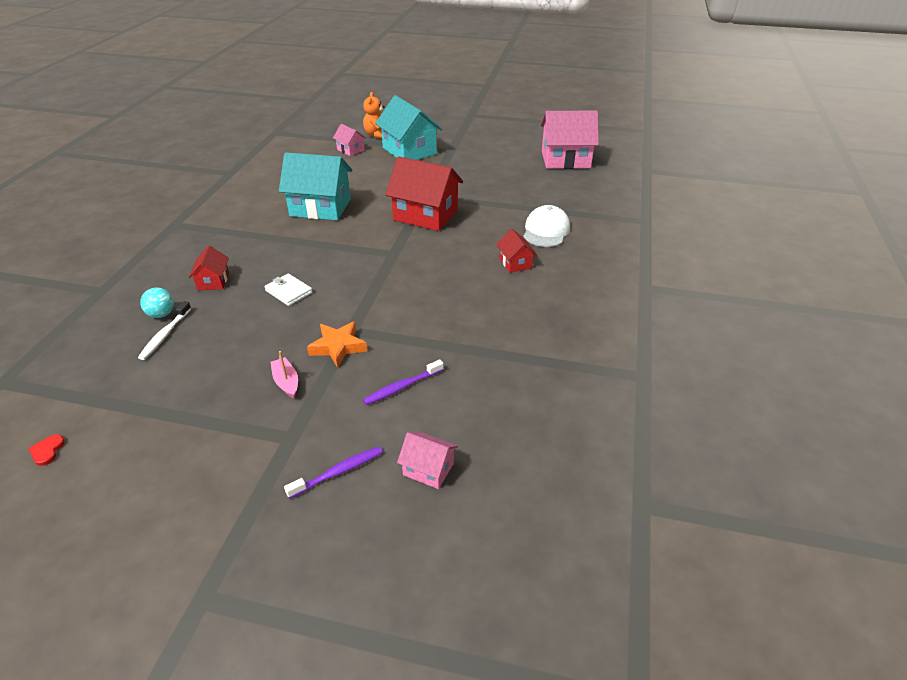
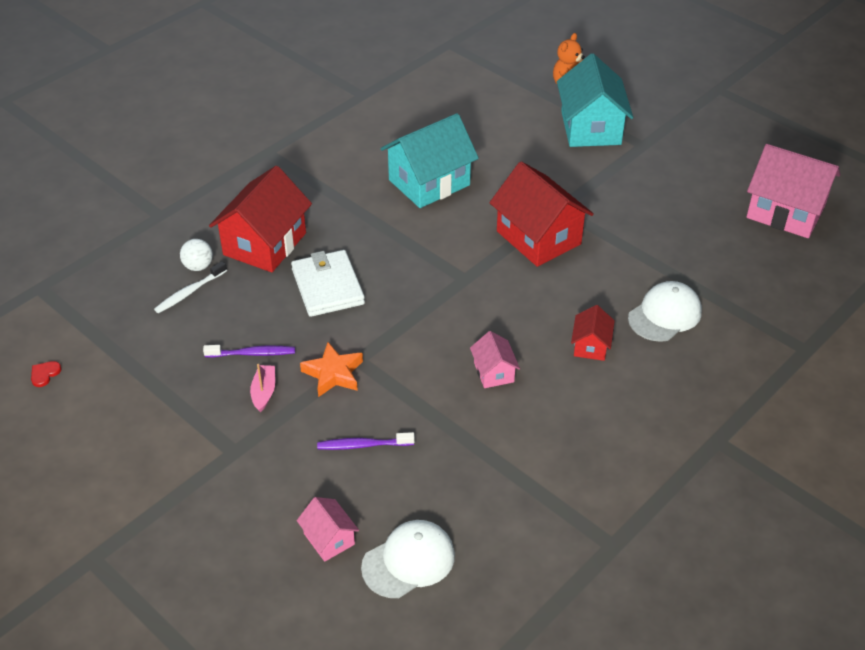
camera: 30 degrees right, 5 degrees up
turquoise ball [140,287,174,318] -> white ball [180,239,213,271]
red house [189,245,229,290] -> red house [209,166,312,272], size x2.03
white wallet [264,274,313,306] -> white wallet [291,250,365,317], size x1.66
turquoise house [279,152,352,220] -> turquoise house turned 75 degrees counterclockwise [380,113,479,208]
purple toothbrush [284,447,383,499] -> purple toothbrush moved to [203,345,295,358]
pink house [333,124,366,156] -> pink house moved to [470,331,520,388]
none -> white cap [361,520,455,598]

